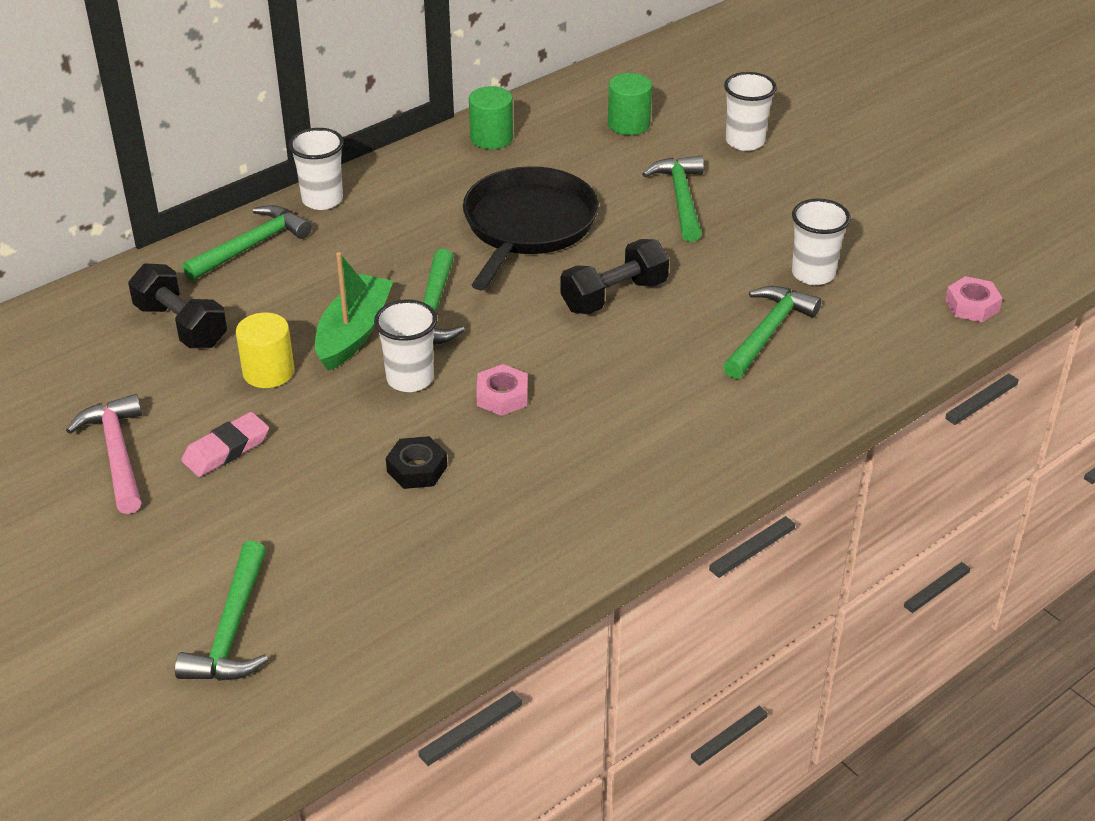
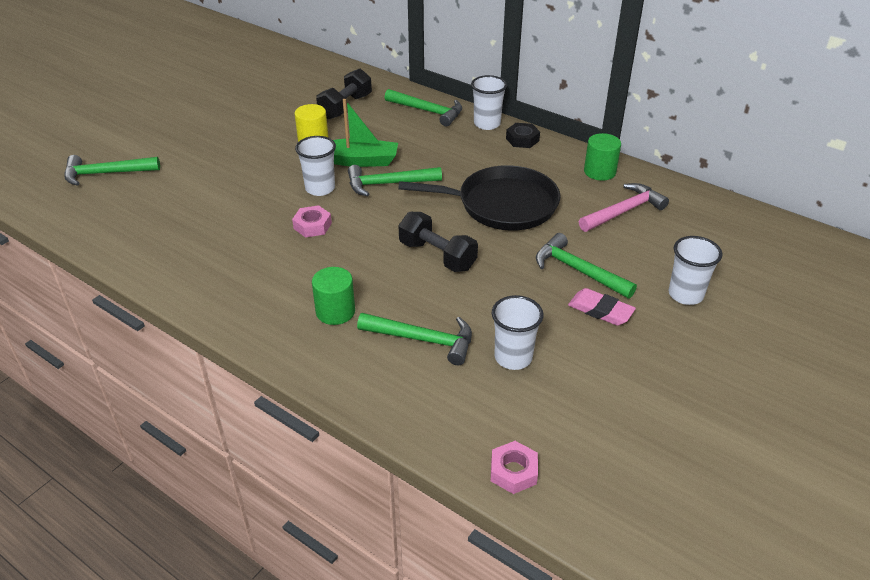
camera: 75 degrees right, 0 degrees up
pink hammer [66,394,142,514] -> pink hammer moved to [579,183,669,232]
pink eraser [181,412,269,477] -> pink eraser moved to [568,288,636,326]
black nut [386,436,447,489] -> black nut moved to [506,123,540,148]
green cylinder [608,73,652,135] -> green cylinder moved to [312,267,355,325]
green hammer [642,156,704,242] -> green hammer turned 120 degrees counterclockwise [536,233,637,299]

